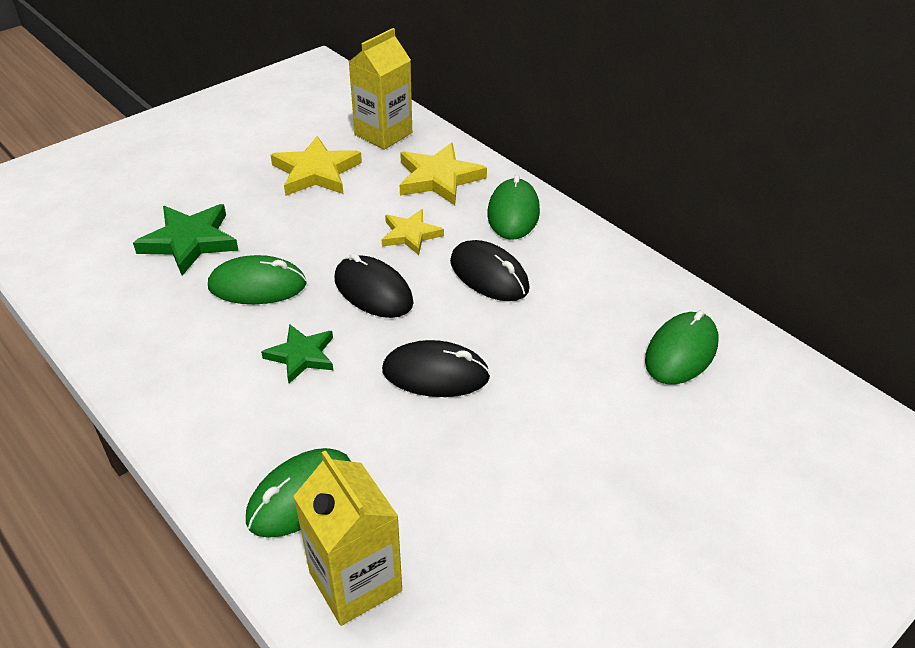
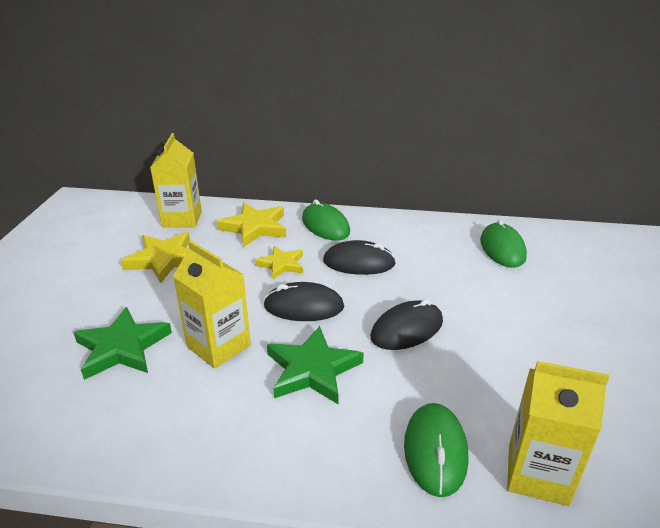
camera: 40 degrees left, 10 degrees down
green mouse [208,255,307,304] -> yellow carton [173,240,251,369]
green star [261,324,333,383] -> green star [267,326,364,404], size x1.55

